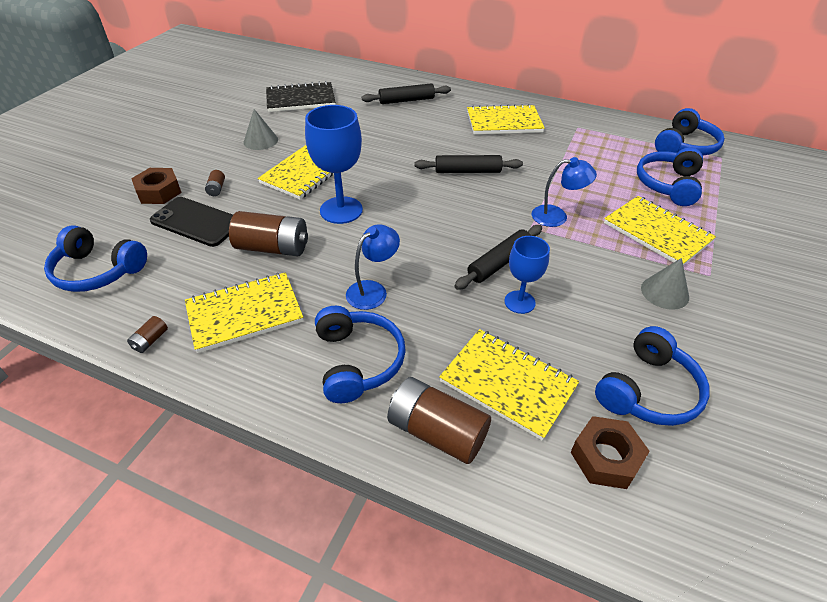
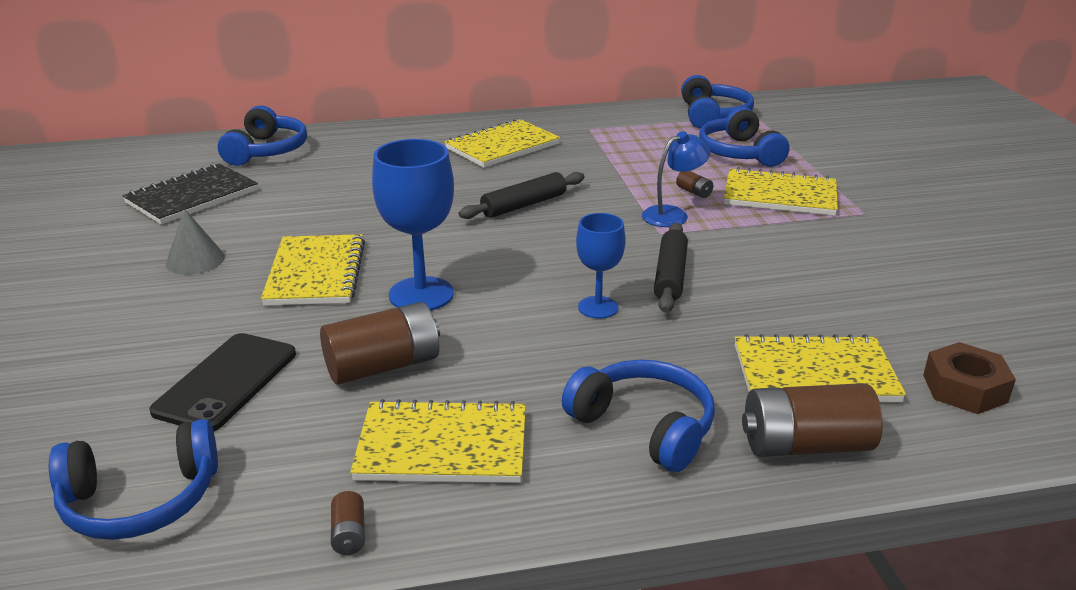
camera: 35 degrees left, 15 degrees down
brown nut [131,168,182,204] -> none
black phone [150,197,233,247] -> black phone turned 60 degrees counterclockwise [149,333,296,431]
yellow notebook [185,272,303,353] -> yellow notebook turned 60 degrees clockwise [350,399,526,483]
brown battery [205,170,225,196] -> brown battery moved to [676,171,713,198]
blue lamp [346,224,400,310] -> none
black rolling pin [362,83,451,104] -> none
blue goblet [504,236,550,314] -> blue goblet moved to [576,213,626,319]
blue headphones [595,326,710,426] -> blue headphones moved to [218,105,307,166]
grey cone [641,258,689,310] -> none

